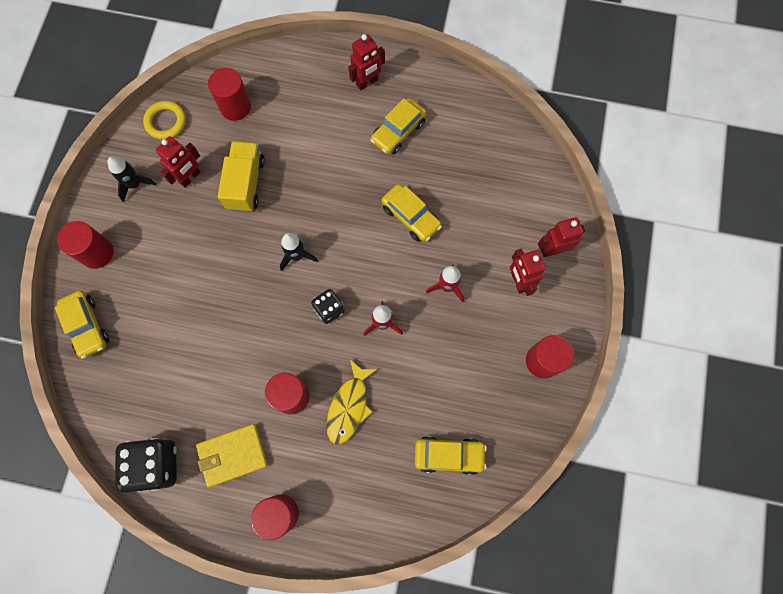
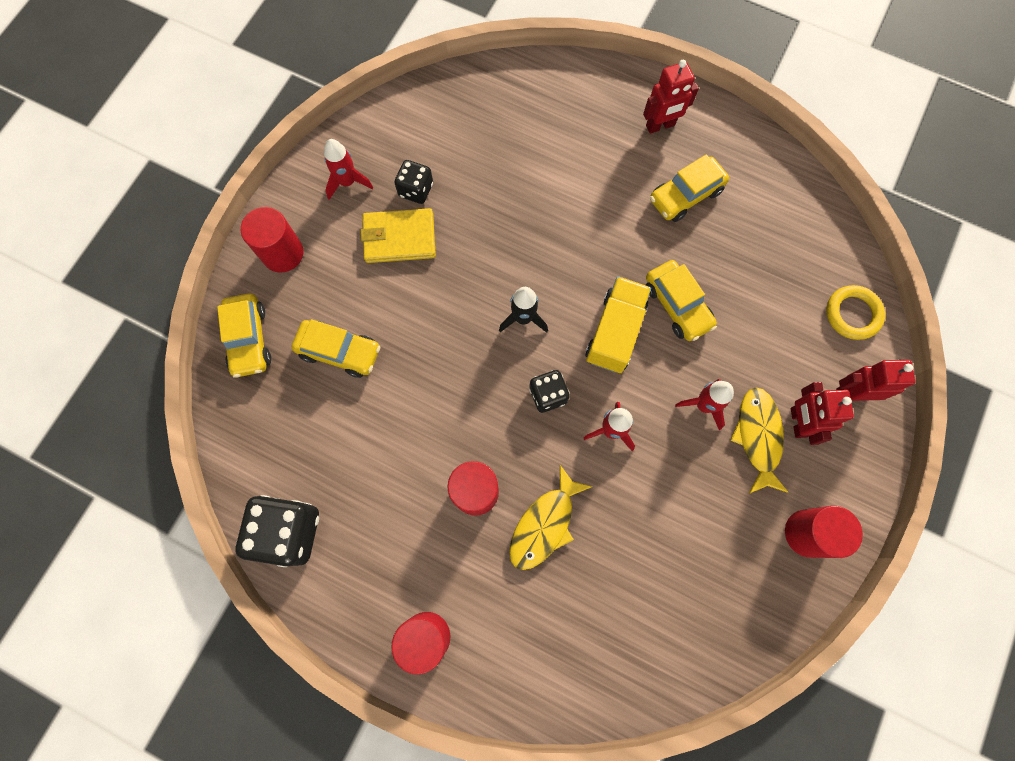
camera: 15 degrees right, 0 degrees up
black rocket [107,156,156,202] -> red rocket [324,139,373,200]
yellow ring [143,101,186,140] -> yellow ring moved to [826,285,885,340]
red robot [156,136,201,188] -> black dice [394,160,433,204]
yellow wallet [196,424,268,487] -> yellow wallet moved to [361,208,436,263]
red cylinder [208,68,251,121] -> none
yellow truck [218,141,265,212] -> yellow truck moved to [585,276,651,373]
yellow car [414,436,487,475] -> yellow car moved to [292,319,380,378]
none -> yellow fish [730,387,788,494]

